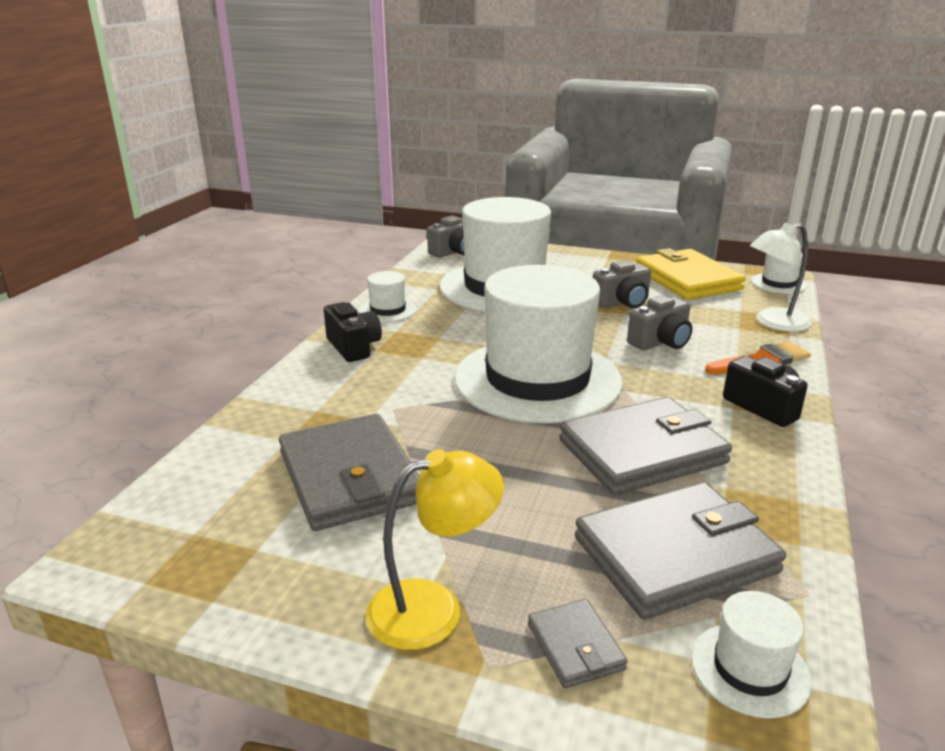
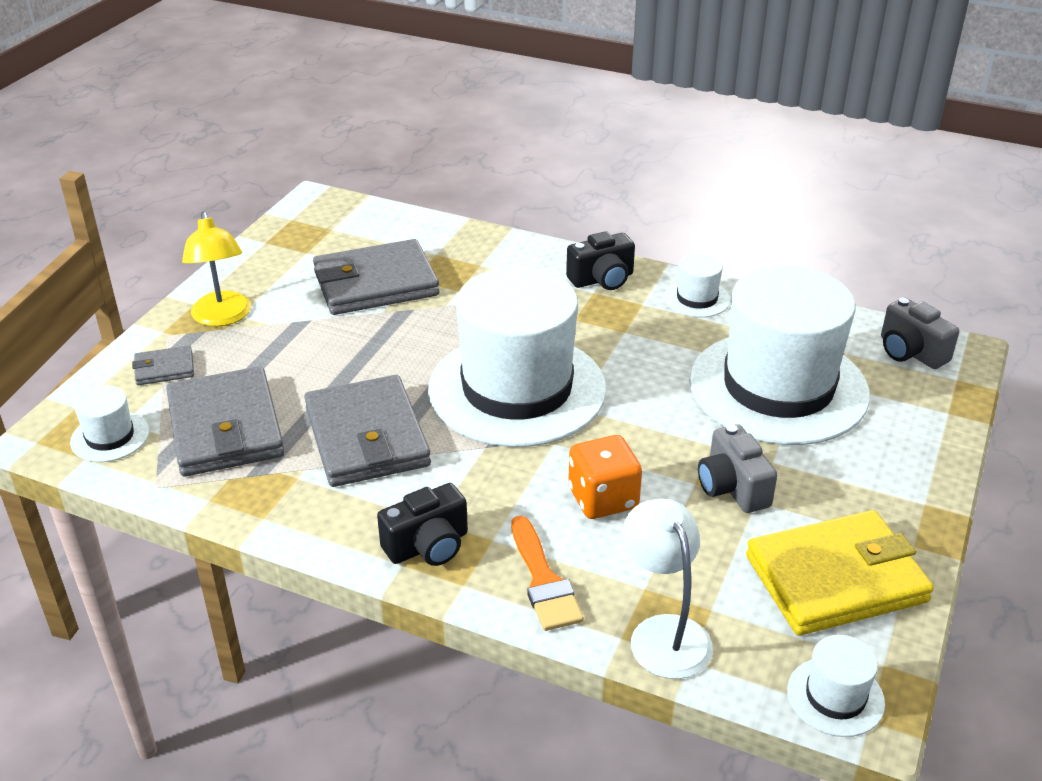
camera: 95 degrees right, 10 degrees up
grey camera [627,295,692,350] -> orange dice [568,435,642,519]

